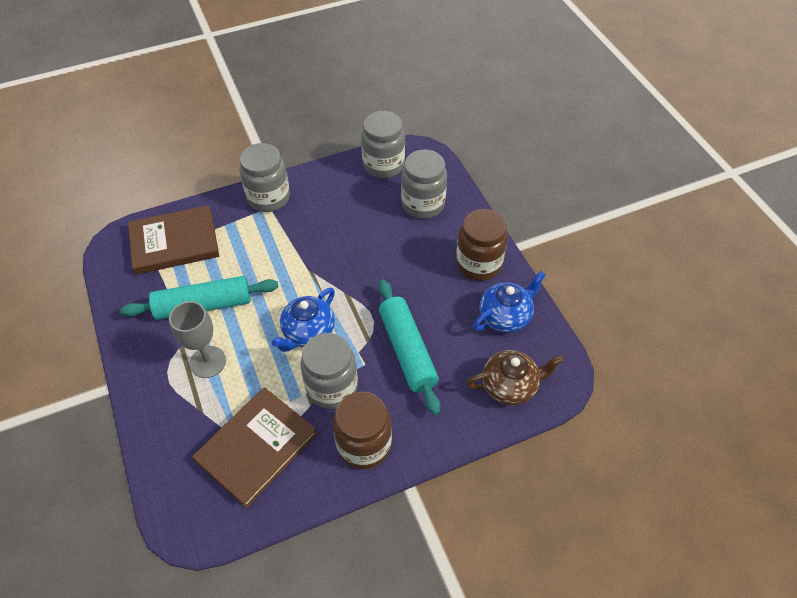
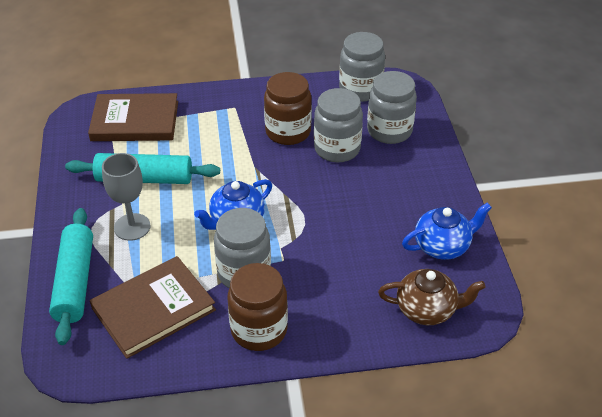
camera: 15 degrees right, 10 degrees down
grey jar [240,143,290,212] -> grey jar moved to [314,88,363,162]
turquoise rolling pin [378,280,440,415] -> turquoise rolling pin moved to [49,208,93,345]
brown jar [456,209,508,281] -> brown jar moved to [264,72,312,145]

